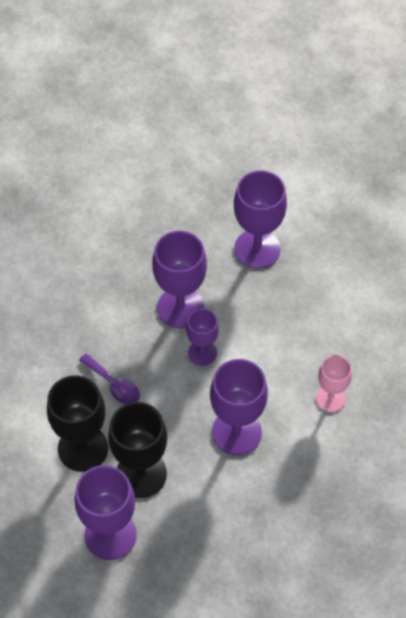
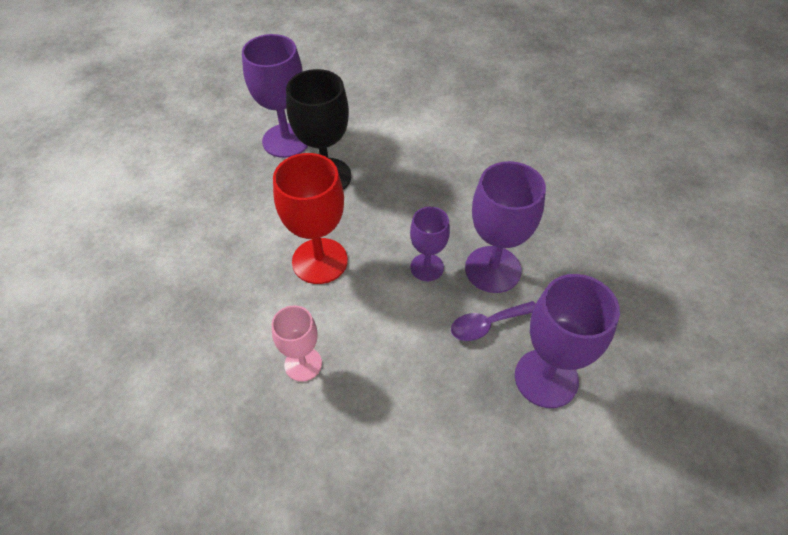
camera: 115 degrees right, 5 degrees down
black goblet [47,375,108,472] -> none
purple spoon [79,354,140,404] -> purple spoon moved to [451,301,535,341]
purple goblet [210,359,268,456] -> red goblet [273,153,348,284]

